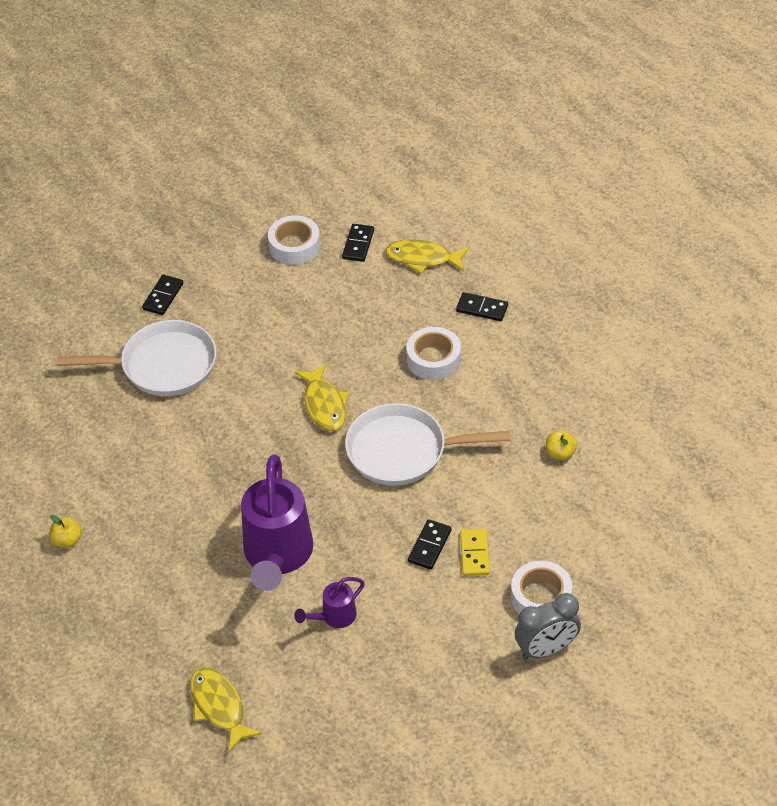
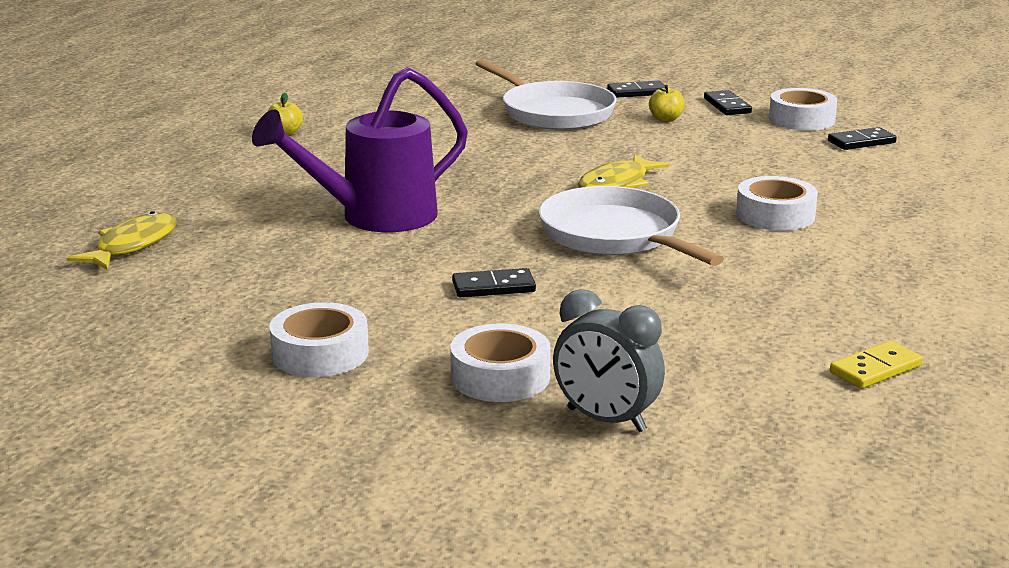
camera: 55 degrees right, 25 degrees down
purple watering can [294,577,365,628] -> none
yellow fish [386,239,469,273] -> none
black domino [456,292,508,321] -> black domino moved to [704,90,752,115]
yellow domino [460,529,490,576] -> yellow domino moved to [830,341,923,389]
grey clock [515,593,581,659] -> grey clock moved to [553,289,665,432]
yellow apple [546,430,577,460] -> yellow apple moved to [649,85,685,122]
none -> white tape [270,302,369,377]

